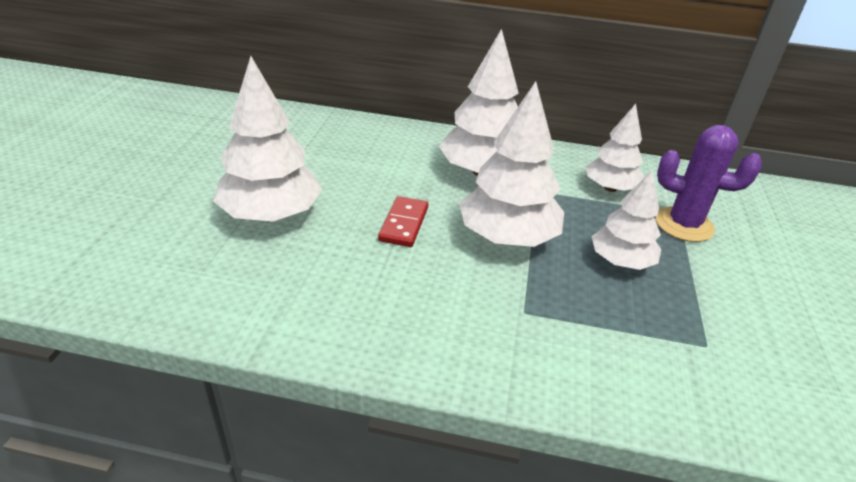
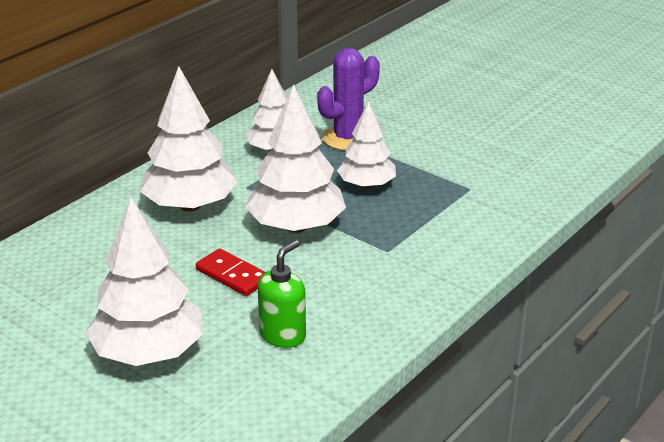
camera: 60 degrees left, 5 degrees down
none -> green soap dispenser [258,240,306,348]

